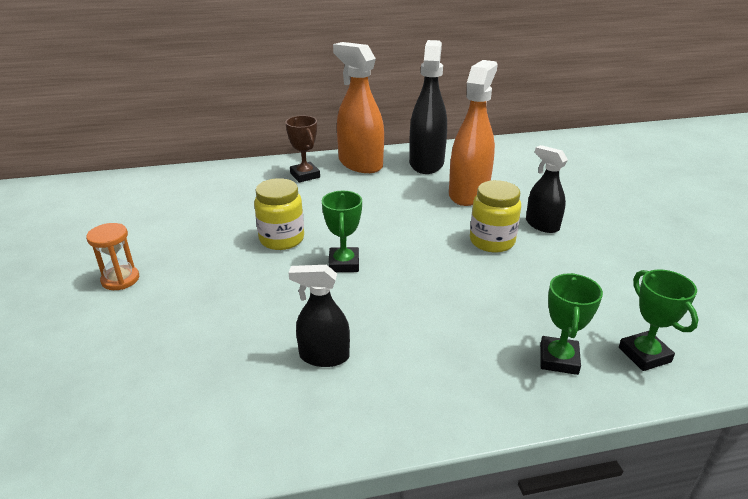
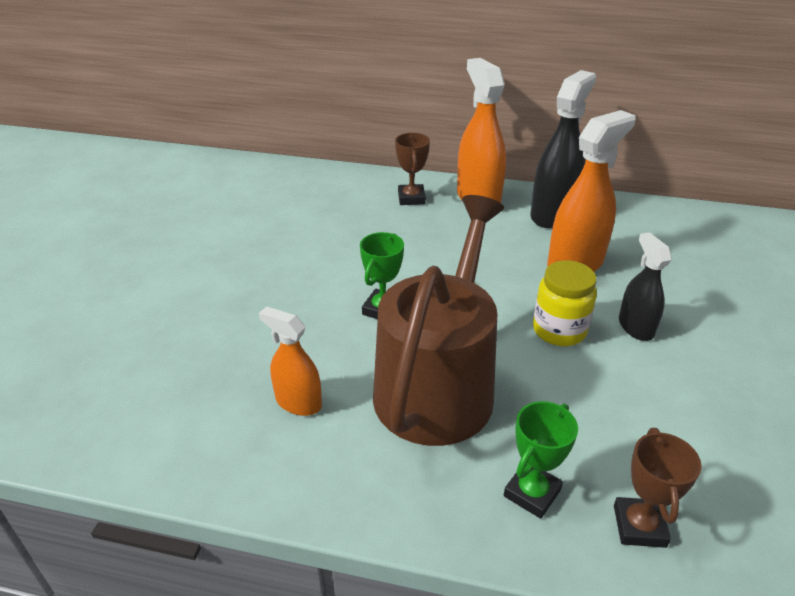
camera: 25 degrees right, 5 degrees up
orange hourglass [86,223,139,290] -> none
yellow jar [254,178,304,250] -> none
black spray bottle [289,265,350,367] -> orange spray bottle [259,306,322,416]
green trophy [619,270,699,371] -> brown trophy [614,428,702,548]
none -> brown watering can [373,195,504,446]

